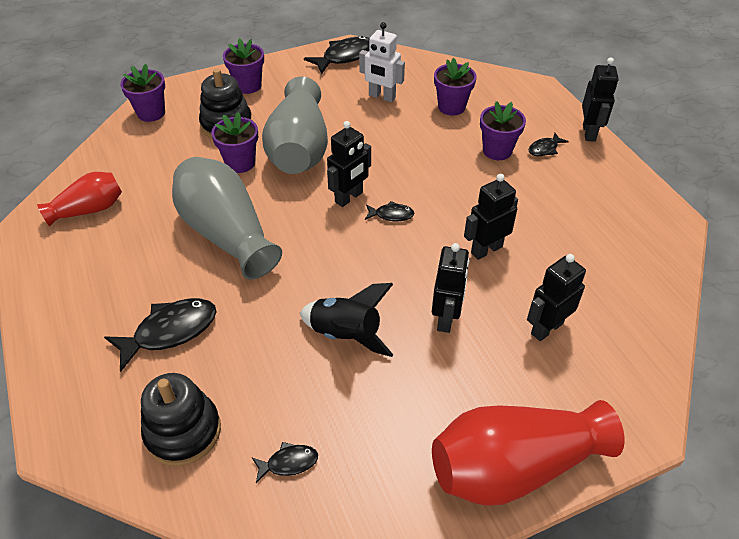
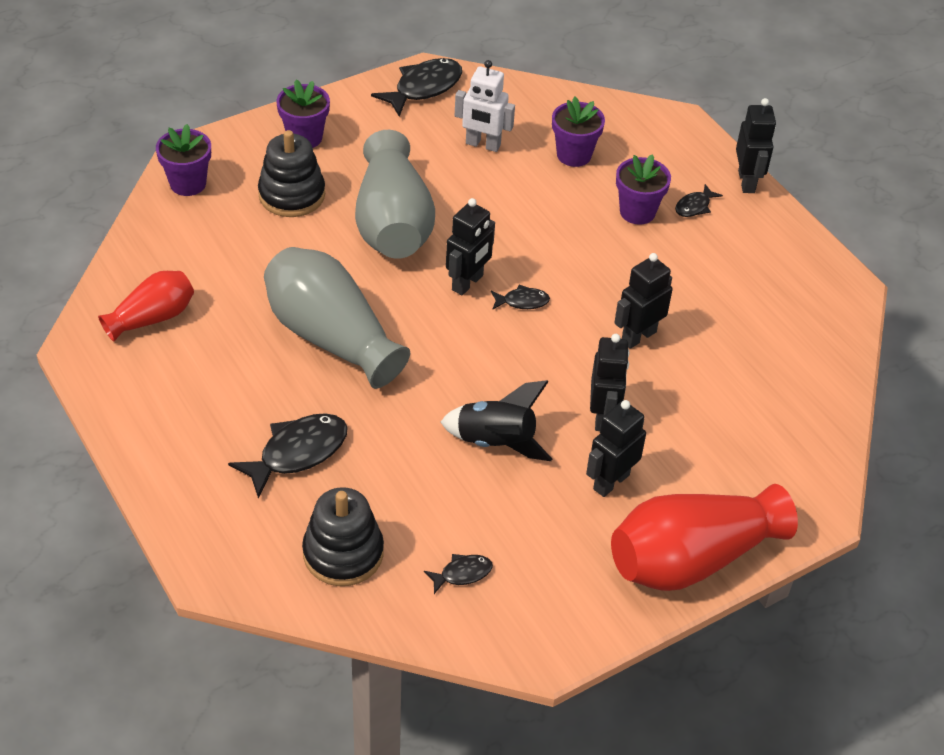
camera: 10 degrees left, 0 degrees up
purple flower pot [211,112,258,173] -> none
black robot [527,254,586,341] -> black robot moved to [586,400,646,497]

